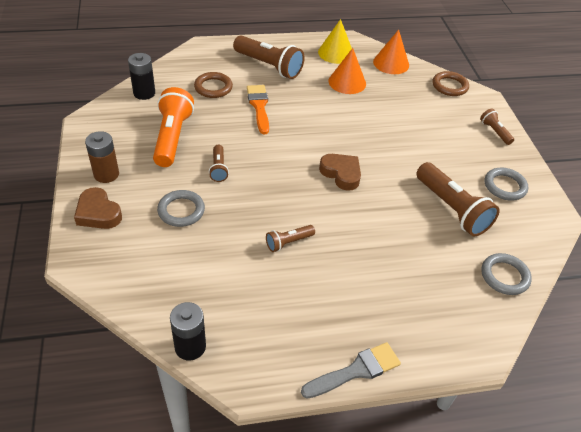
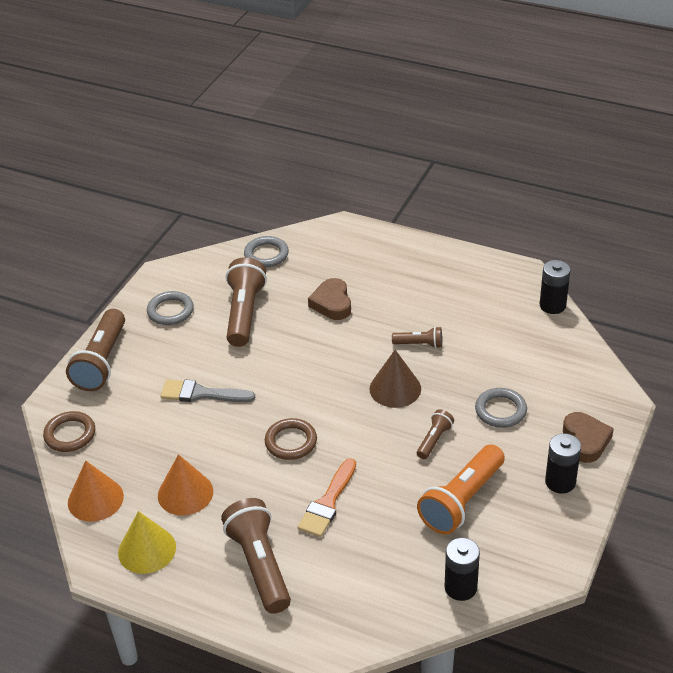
camera: 140 degrees left, 5 degrees down
brown battery [85,131,119,183] -> black battery [545,433,581,493]
brown ring [194,72,233,98] -> brown ring moved to [265,418,317,460]
grey brush [301,342,401,398] -> grey brush moved to [160,380,255,402]
brown heart [319,154,361,191] -> brown heart moved to [308,278,351,320]
brown flashlight [480,109,514,145] -> brown flashlight [66,309,125,391], size x1.98
none -> brown cone [369,350,421,408]

